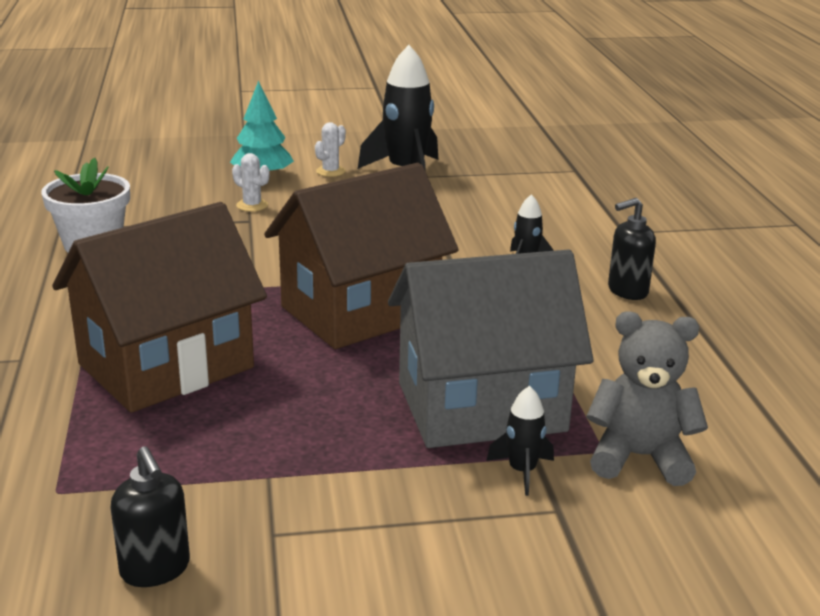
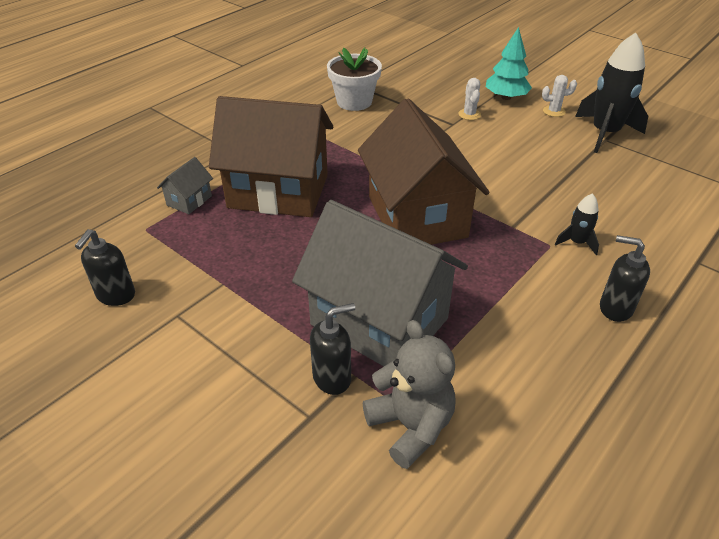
camera: 50 degrees right, 15 degrees up
brown house [264,163,458,349] -> brown house turned 60 degrees clockwise [358,98,489,245]
black rocket [486,386,554,496] -> black soap dispenser [310,303,355,395]
none -> grey house [157,157,213,214]

